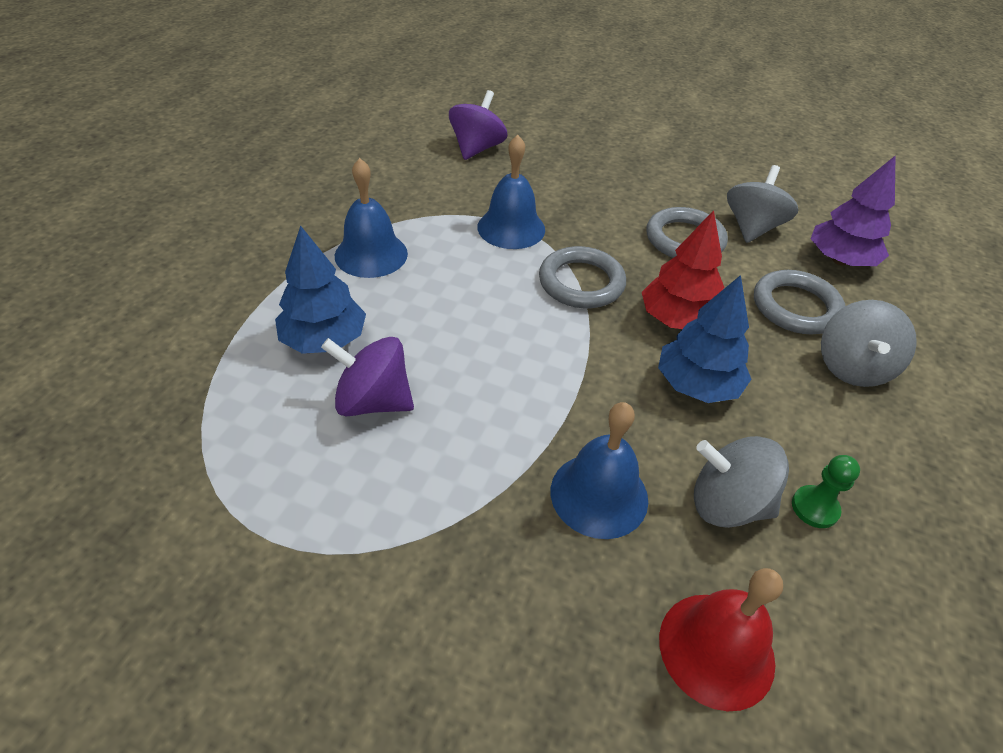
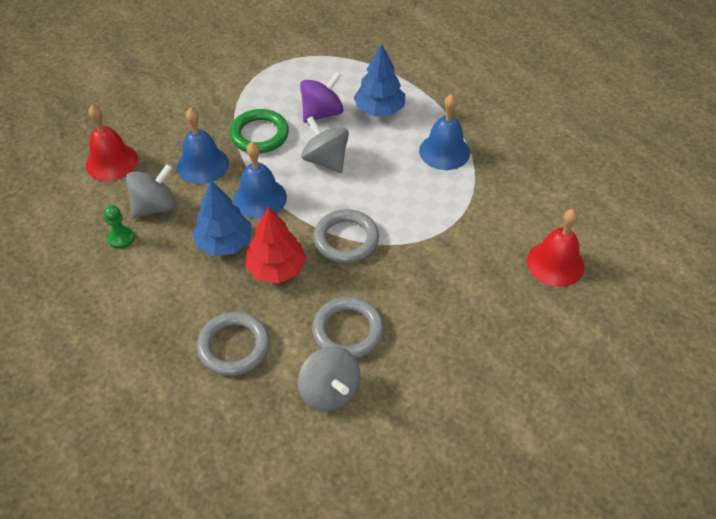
camera: 125 degrees right, 5 degrees up
purple spinning top [449,90,508,160] -> red bell [527,209,585,287]
blue bell [477,135,545,249] -> blue bell moved to [233,142,287,219]
purple tree [811,155,896,266] -> none
grey spinning top [821,300,917,387] -> grey spinning top moved to [301,116,349,173]
none -> green ring [230,109,289,153]

